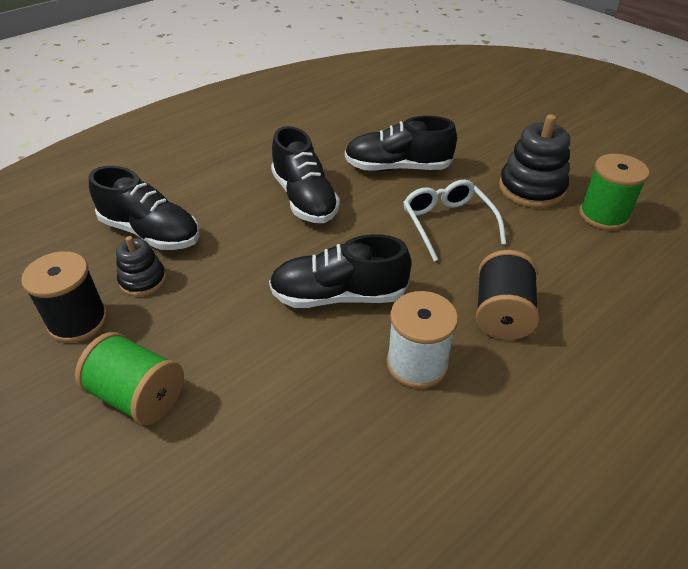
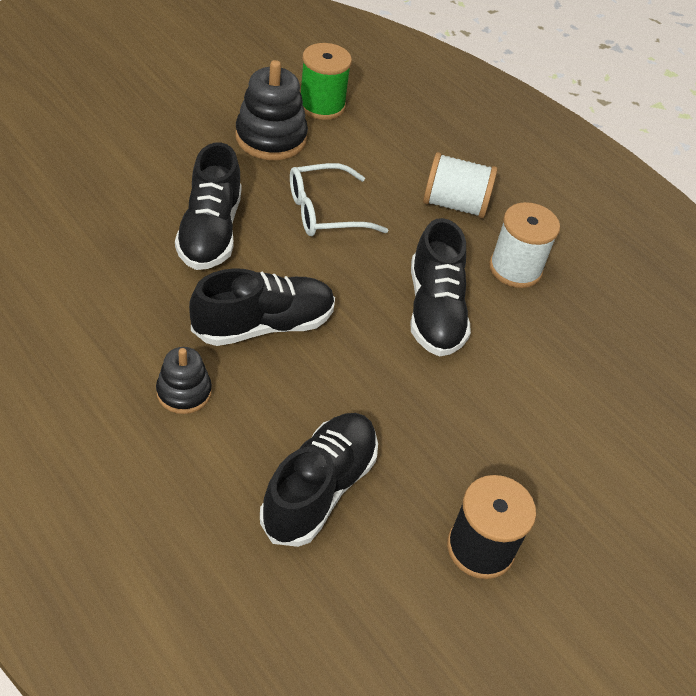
camera: 95 degrees left, 5 degrees up
green spool [75,332,184,425] -> none
black stacking toy [116,236,166,296] -> black stacking toy moved to [156,347,212,414]
black spool [476,250,539,340] -> white spool [423,152,497,218]

